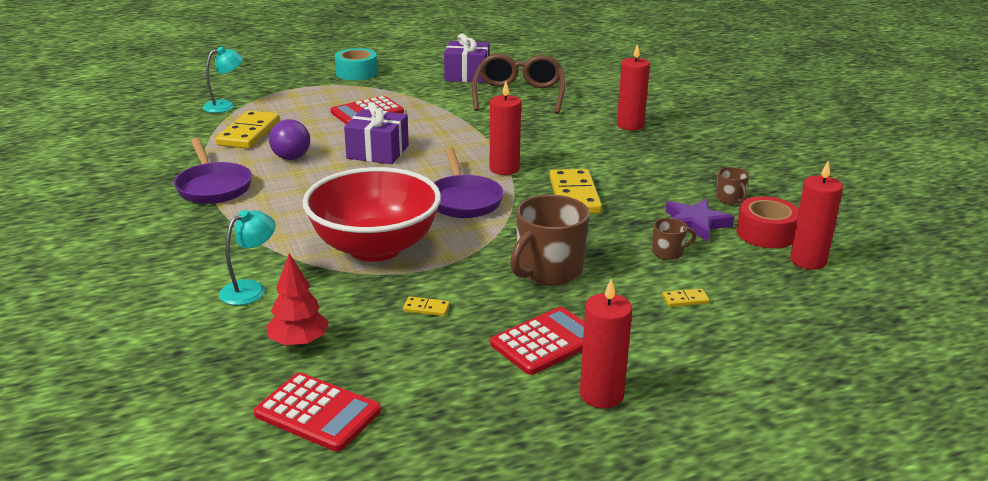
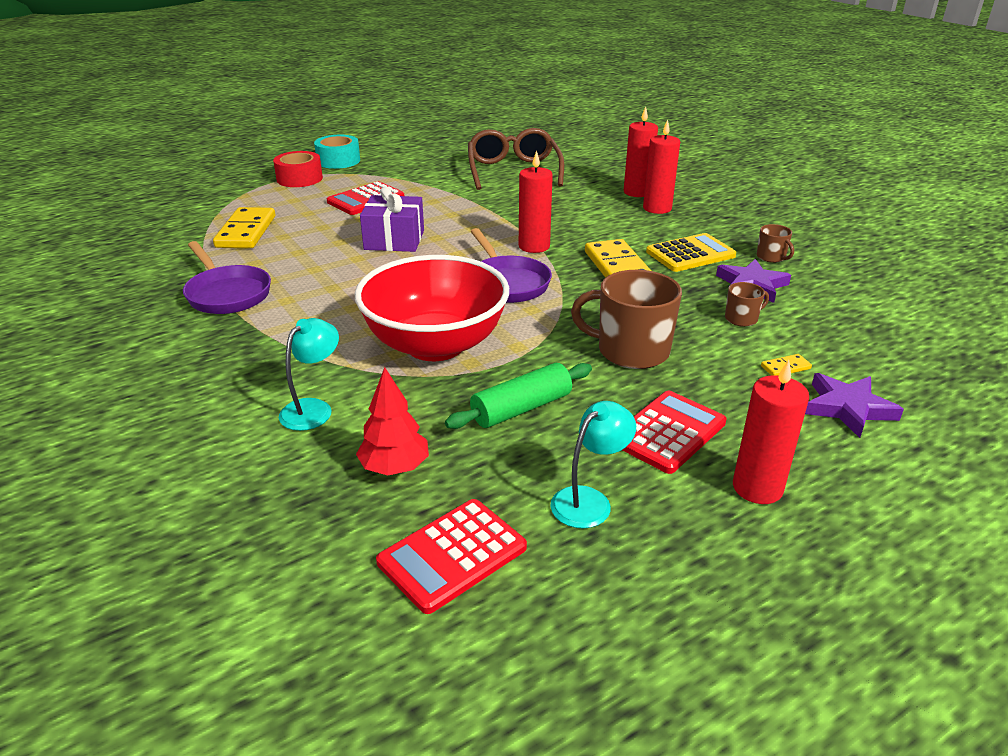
camera: 10 degrees left, 5 degrees up
turquoise lamp [203,47,243,113] -> turquoise lamp moved to [550,401,636,528]
red calculator [254,372,381,452] -> red calculator turned 120 degrees clockwise [376,499,527,614]
purple light bulb [269,119,310,160] -> none
yellow domino [403,296,450,316] -> green rolling pin [445,363,592,429]
purple gift [444,34,489,83] -> none
brown mug [510,195,590,285] -> brown mug turned 75 degrees clockwise [571,270,682,369]
red tape [736,196,799,248] -> red tape moved to [273,151,323,187]
red candle [790,161,843,270] -> red candle moved to [643,119,680,214]
none -> yellow calculator [646,233,736,272]
none -> purple star [805,373,904,438]

